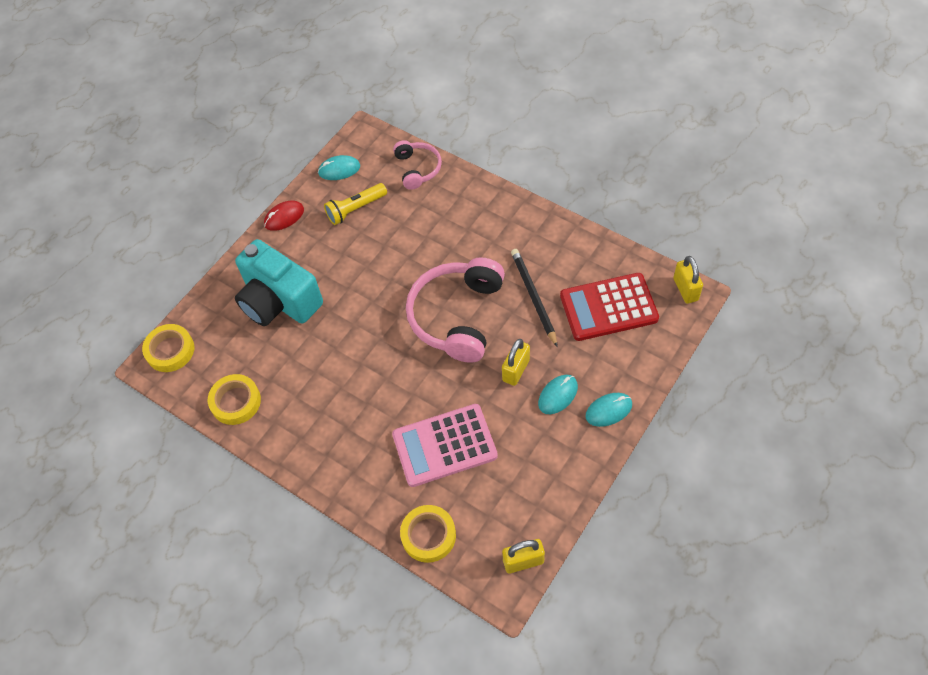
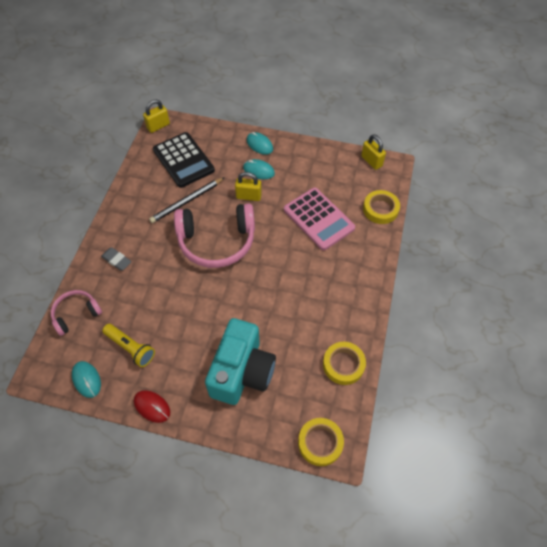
camera: 115 degrees left, 0 degrees up
red calculator [560,273,659,341] -> black calculator [153,132,215,188]
none -> grey eraser [101,247,132,271]

